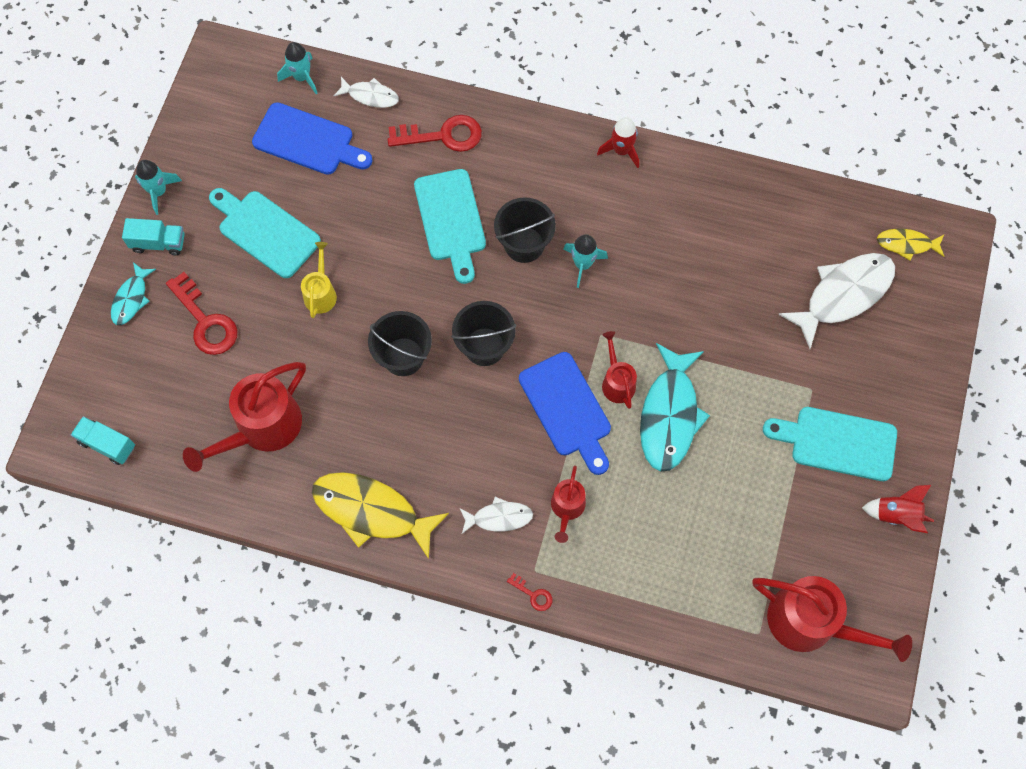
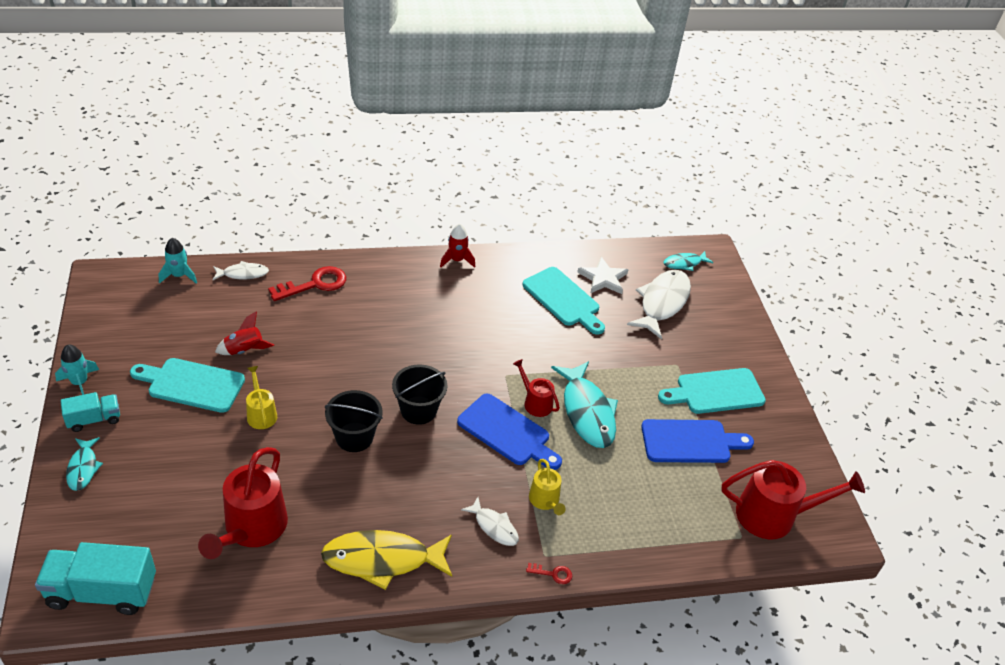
camera: 30 degrees left, 25 degrees down
turquoise truck [71,416,135,465] -> turquoise truck [35,542,156,615], size x1.75
red key [166,272,237,355] -> none
blue cutting board [252,102,373,175] -> blue cutting board moved to [641,419,754,463]
turquoise cutting board [414,169,486,284] -> turquoise cutting board moved to [523,267,605,335]
white fish [460,497,533,534] -> white fish turned 75 degrees clockwise [461,497,519,546]
black bucket [494,198,556,263] -> none
red watering can [551,465,586,543] -> yellow watering can [529,459,566,515]
turquoise rocket [563,234,608,288] -> none
red rocket [862,485,934,533] -> red rocket moved to [215,311,274,355]
yellow fish [877,229,945,261] -> turquoise fish [663,251,713,271]
none -> white star [577,257,629,294]

